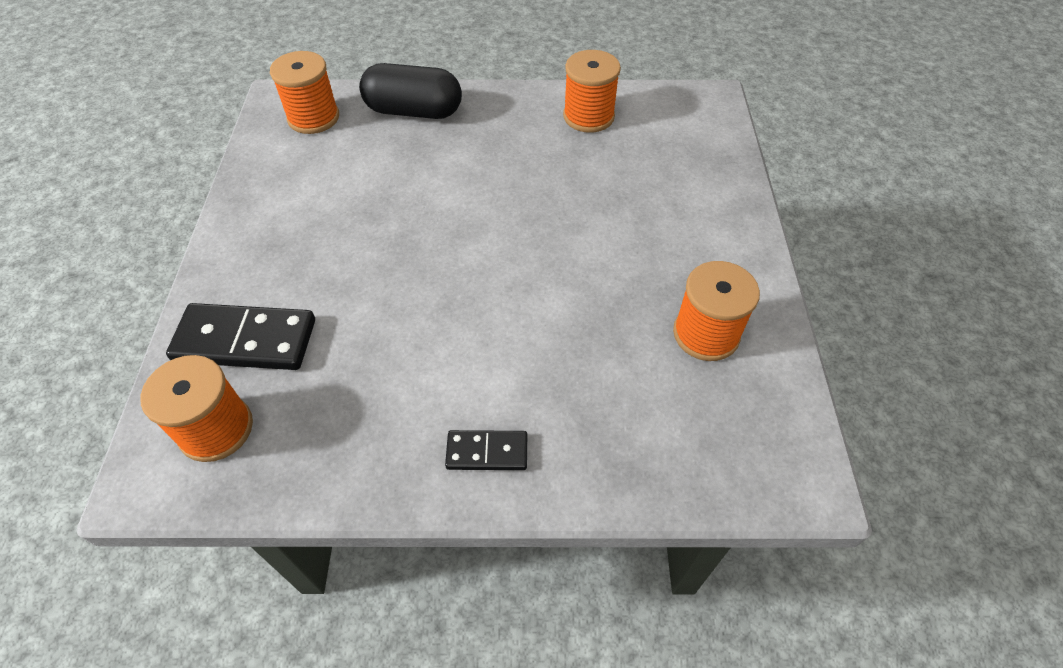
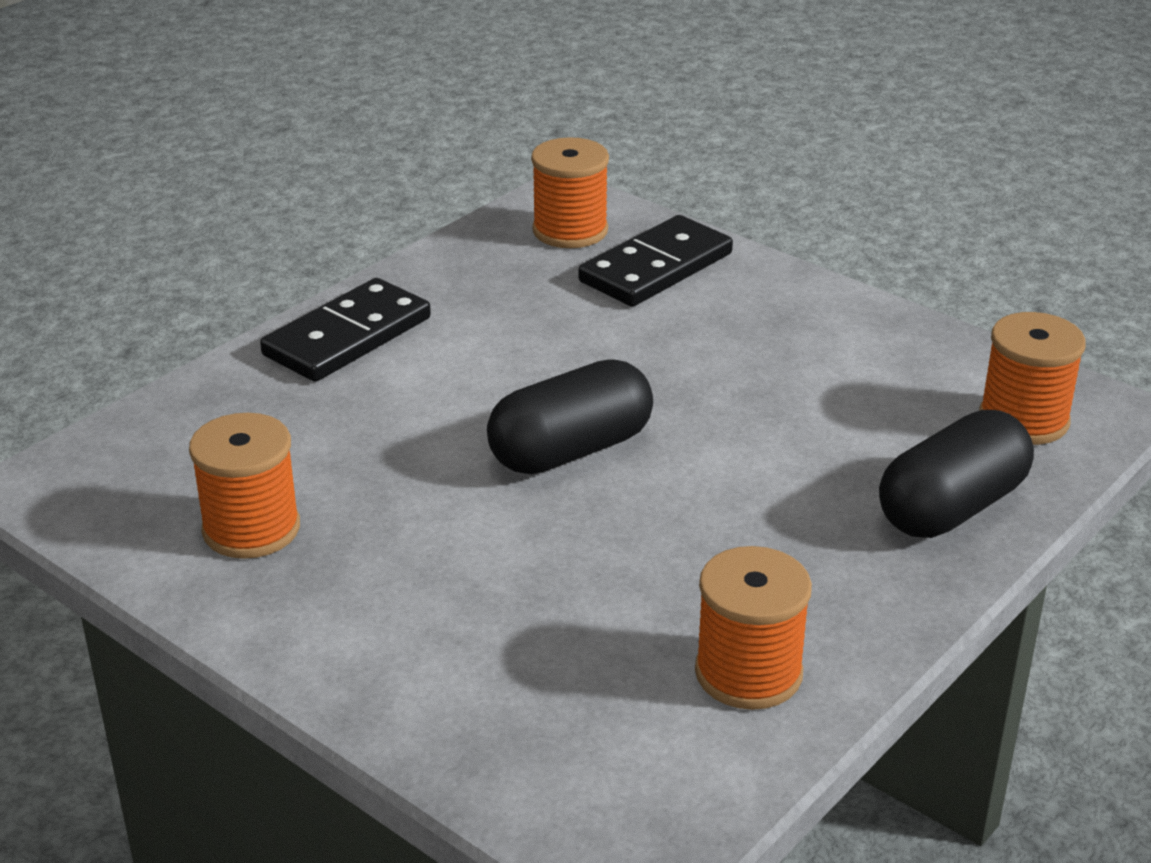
camera: 130 degrees right, 20 degrees down
black domino [445,430,527,470] -> black domino [260,278,431,382], size x1.81
none -> black capsule [487,359,653,474]

